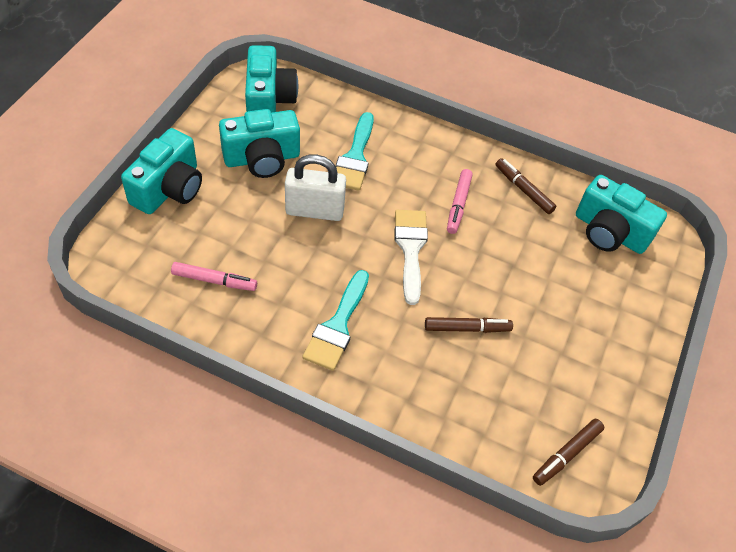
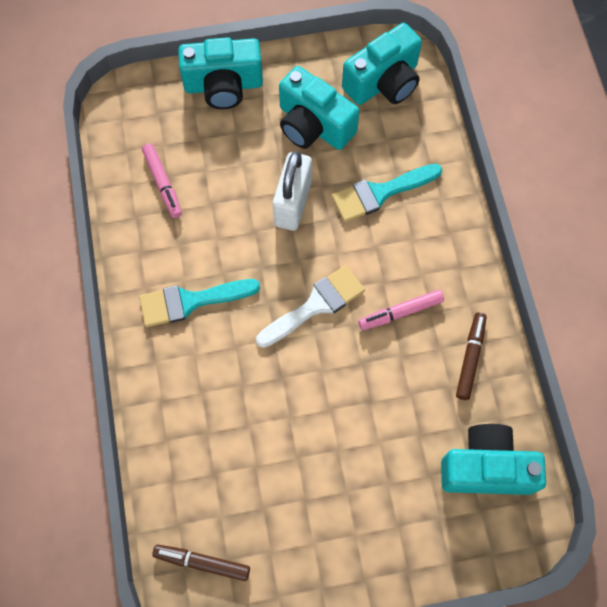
camera: 60 degrees right, 15 degrees up
white padlock [285,155,346,221] -> white padlock turned 45 degrees clockwise [273,151,312,231]
brown marker [425,317,513,333] -> none
turquoise camera [576,175,667,254] -> turquoise camera turned 90 degrees clockwise [441,424,546,495]

